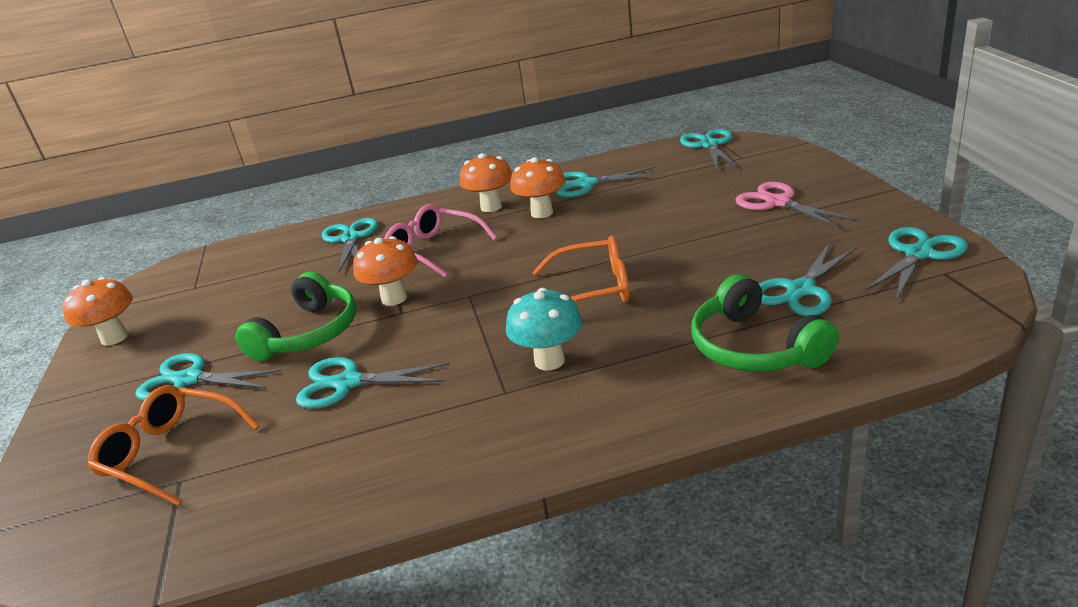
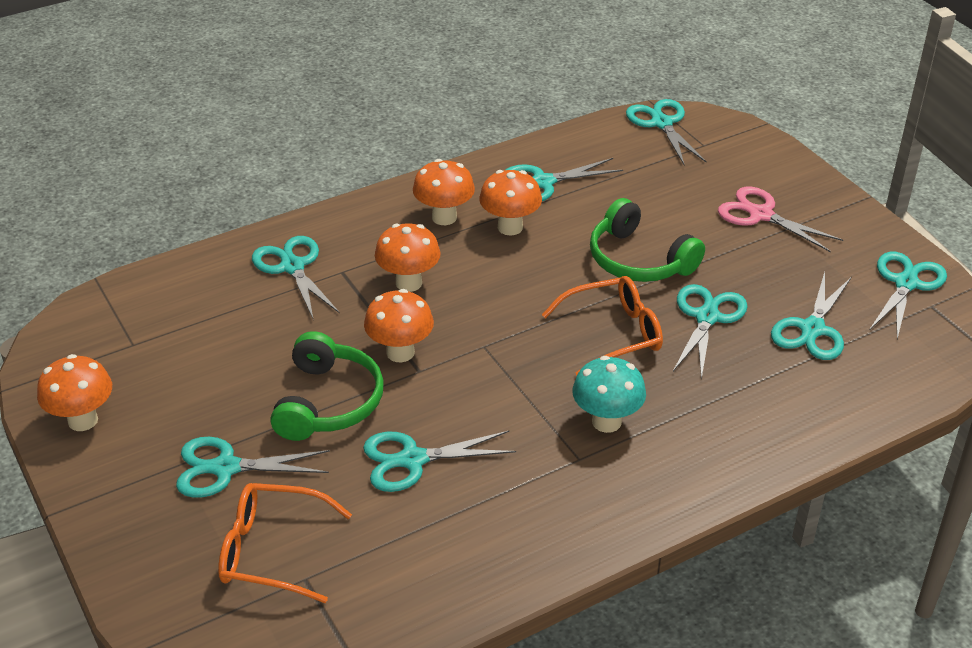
camera: 20 degrees left, 10 degrees up
pink glasses [384,204,497,278] -> orange mushroom [375,224,441,292]
green headphones [691,274,839,372] -> green headphones moved to [590,198,705,282]
none -> turquoise scissors [673,284,748,380]

